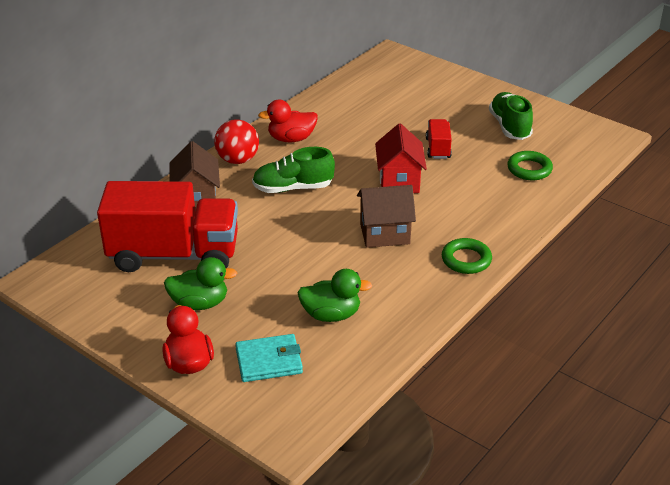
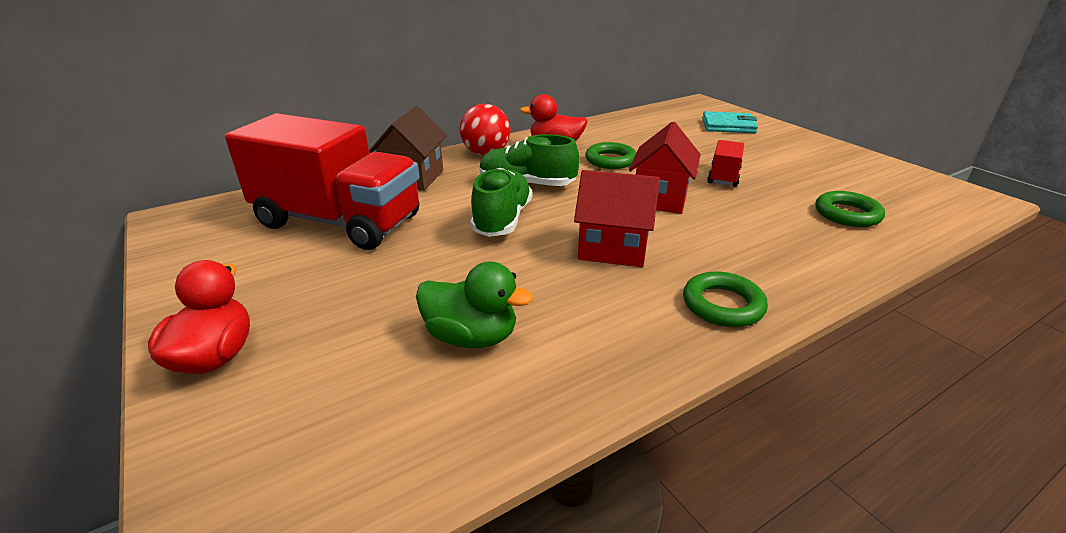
camera: 20 degrees right, 5 degrees down
green duck [164,257,237,310] -> none
turquoise wallet [235,334,303,382] -> turquoise wallet moved to [702,111,758,133]
brown house [357,185,416,248] -> red house [574,170,660,267]
green shoe [489,92,533,140] -> green shoe moved to [470,168,532,237]
none -> green ring [585,142,636,169]

